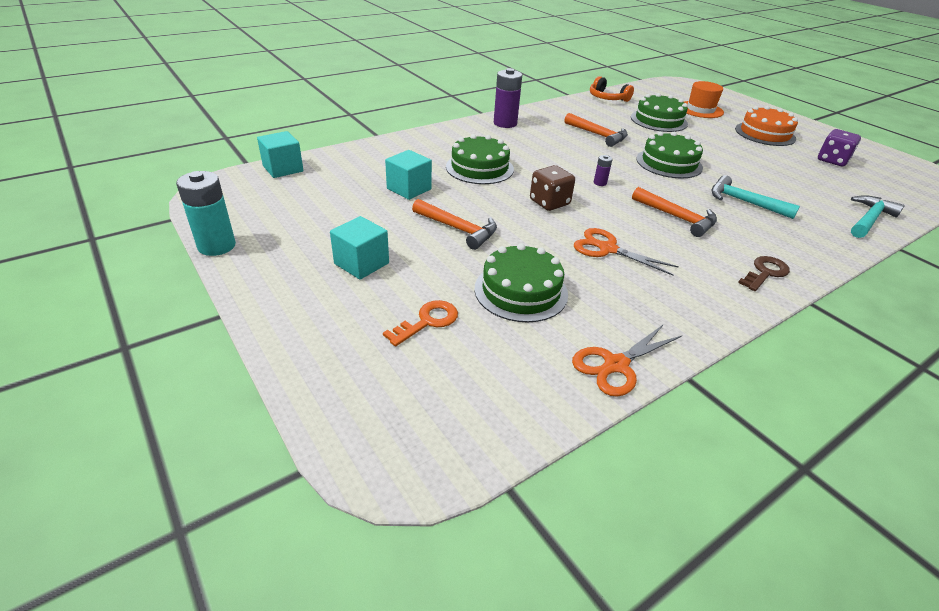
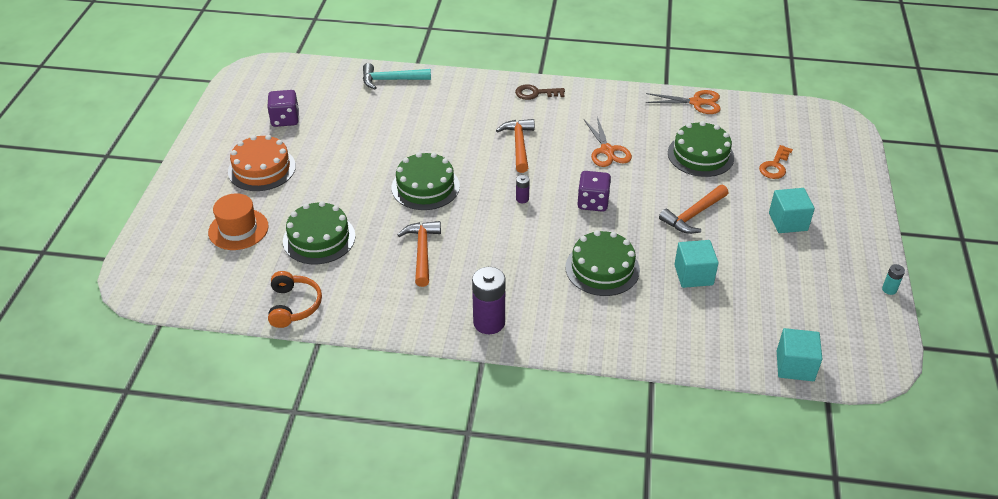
camera: 135 degrees left, 5 degrees up
turquoise battery [176,171,236,256] -> turquoise battery [882,264,905,295], size x0.47
orange key [383,300,458,346] -> orange key turned 60 degrees counterclockwise [759,145,793,179]
orange hammer [412,199,497,250] -> orange hammer turned 120 degrees counterclockwise [659,185,728,234]
brown dice [530,165,575,211] -> purple dice [577,171,611,212]
turquoise hammer [712,175,800,219] -> none

